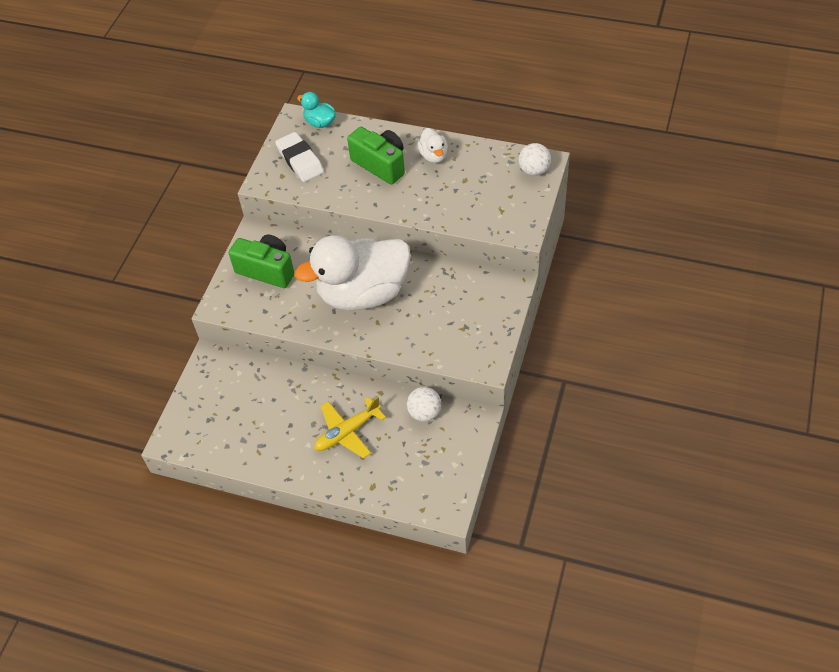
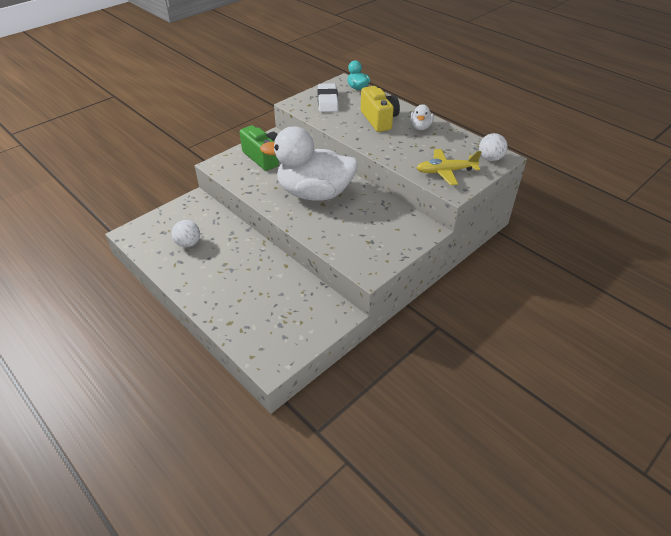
camera: 25 degrees right, 10 degrees down
yellow plane [314,397,386,458] -> yellow plane moved to [417,149,481,185]
green camera [347,127,405,185] -> yellow camera [361,86,400,132]
white ball [407,387,441,422] -> white ball moved to [172,220,200,248]

